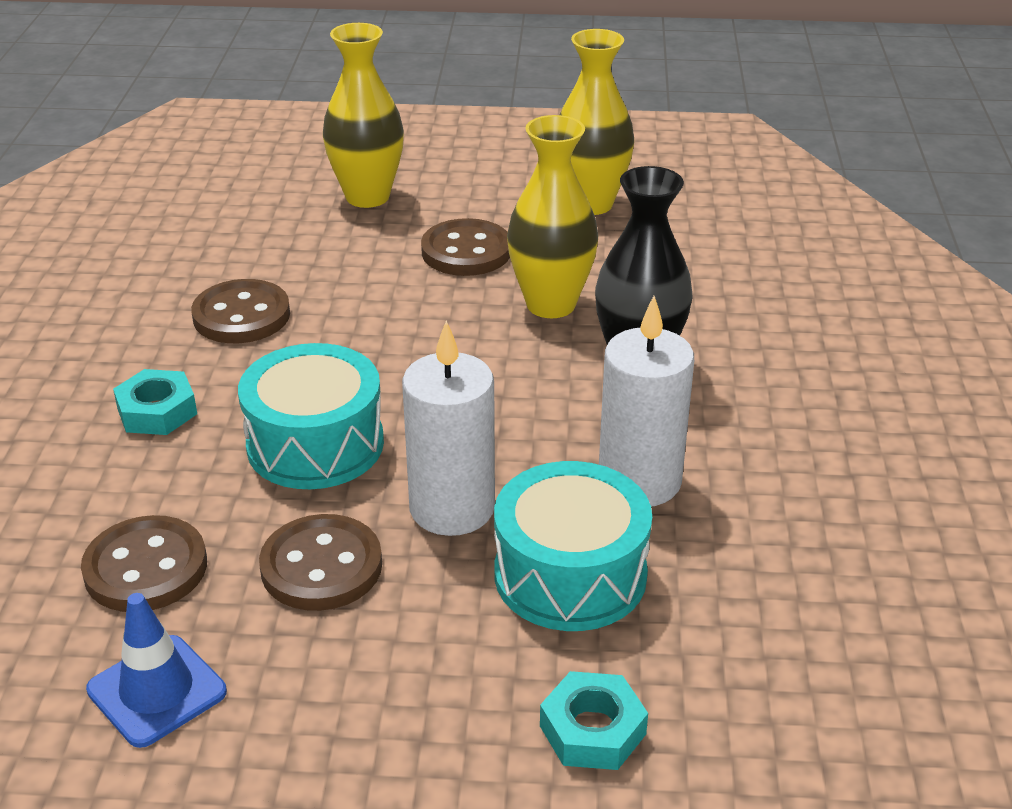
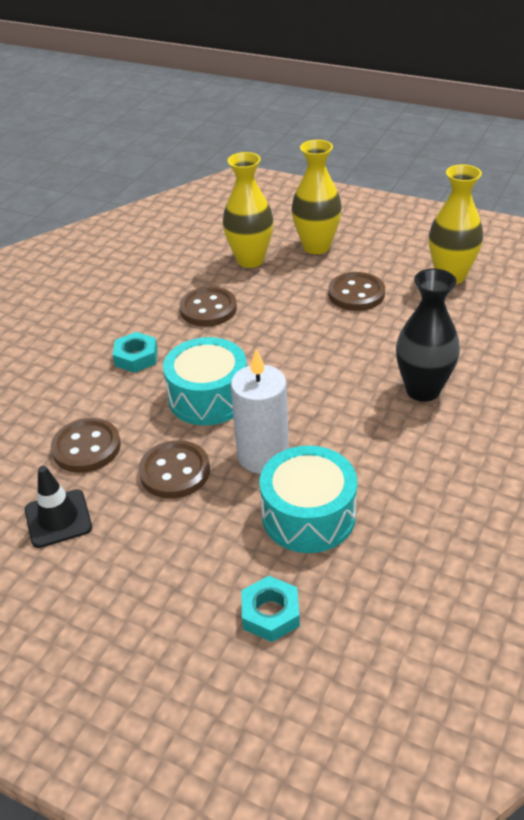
camera: 25 degrees right, 5 degrees up
blue traffic cone [86,593,227,748] -> black traffic cone [25,466,92,548]
yellow vase [507,115,598,318] -> yellow vase moved to [223,152,273,268]
white candle [599,296,694,507] -> none

